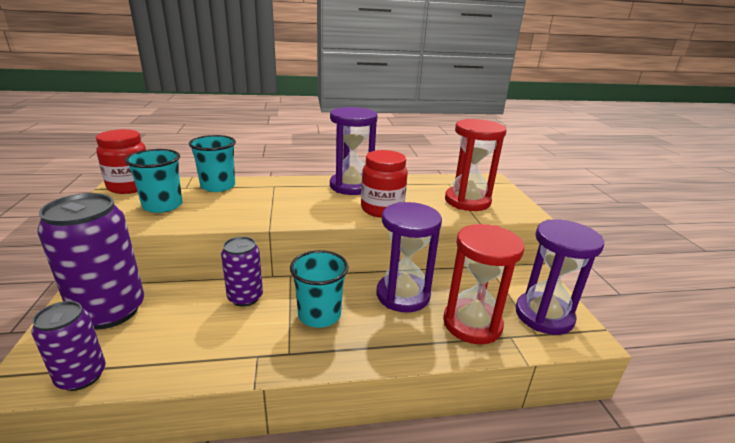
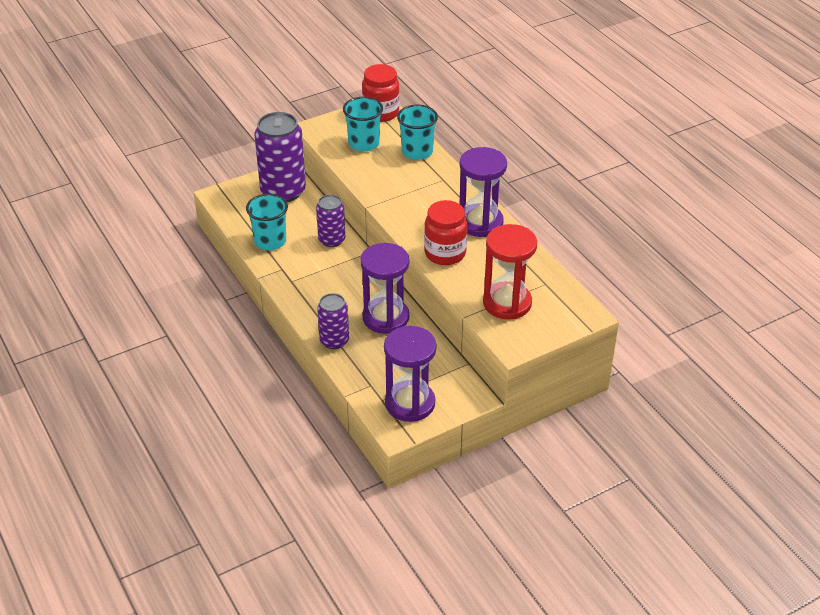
camera: 70 degrees right, 15 degrees up
purple can [31,301,106,391] -> purple can moved to [317,293,349,349]
turquoise cup [290,250,349,328] -> turquoise cup moved to [246,194,288,250]
red hourglass [443,224,524,344] -> none

